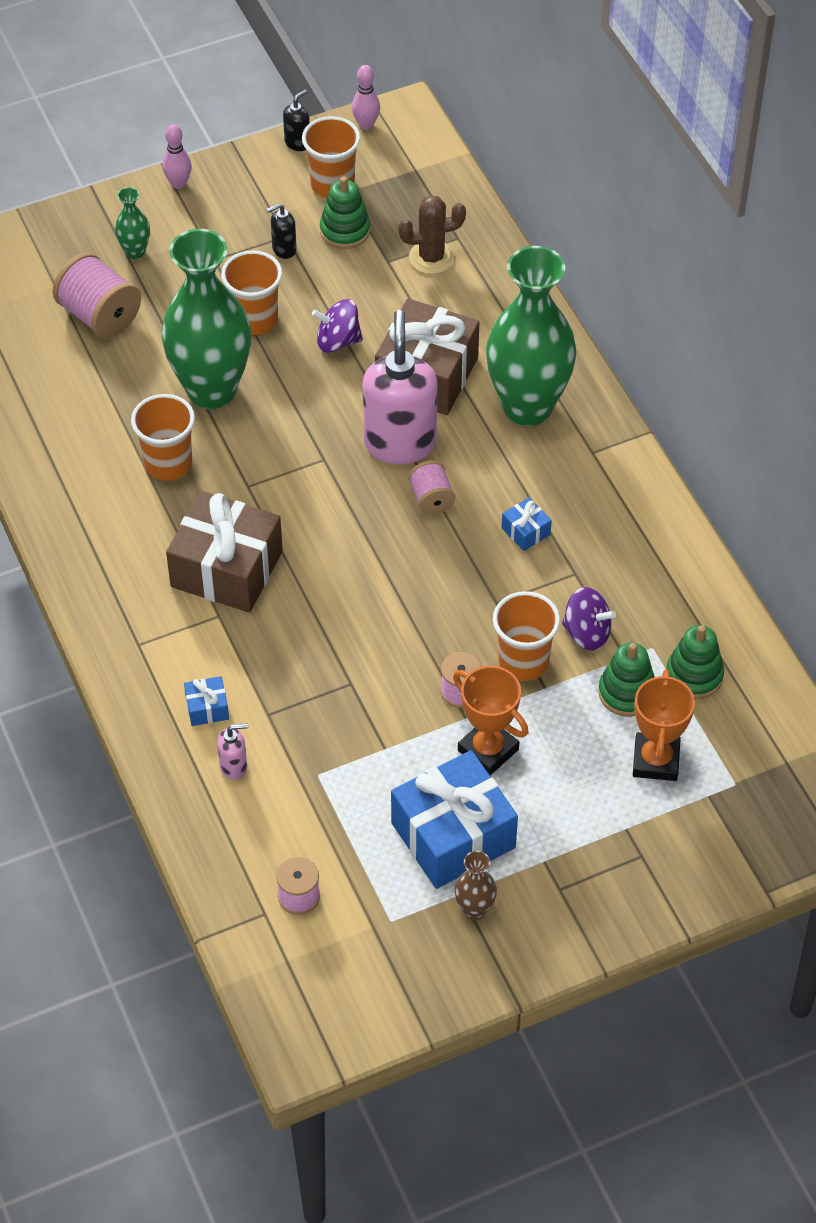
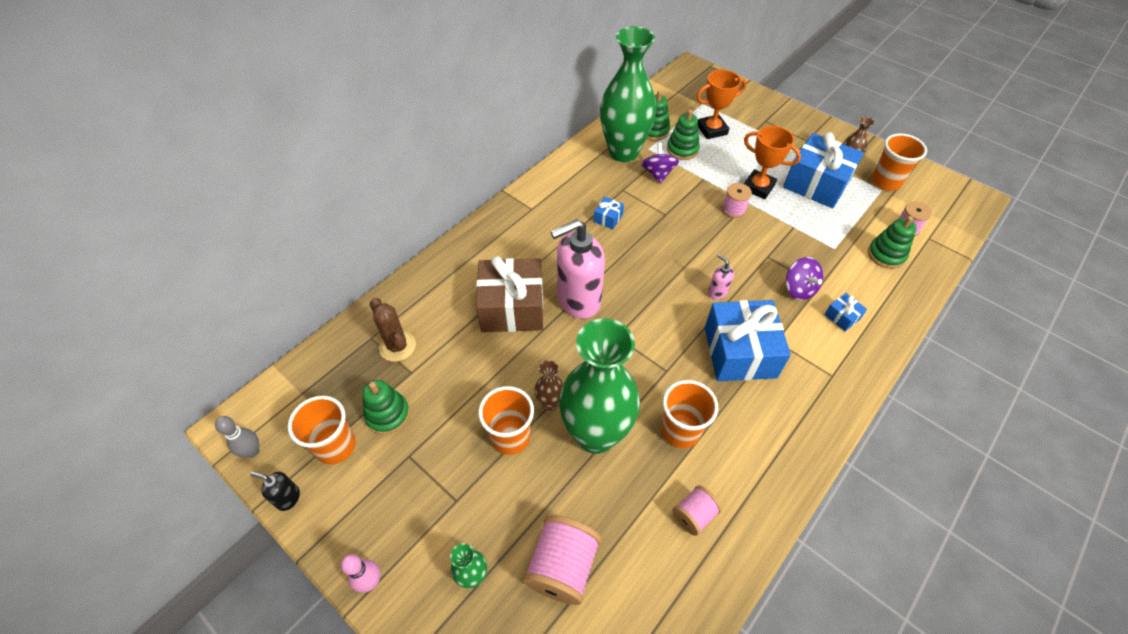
camera: 115 degrees left, 0 degrees up
brown gift [166,491,283,613] -> blue gift [705,300,791,381]
pink soap dispenser [217,723,248,780] -> pink soap dispenser moved to [708,254,734,300]
black soap dispenser [266,203,297,259] -> none
purple spinning top [312,299,363,353] -> purple spinning top moved to [786,257,823,300]
pink bowling pin [352,65,380,130] -> grey bowling pin [215,416,259,458]
pink spool [408,460,455,515] -> pink spool moved to [672,485,722,536]
orange trophy [453,666,529,775] -> orange trophy turned 75 degrees counterclockwise [744,126,801,199]
green vase [486,246,576,426] -> green vase moved to [600,26,656,162]
orange cup [493,591,560,681] -> orange cup moved to [872,133,927,190]
none -> brown vase [534,360,563,411]
none -> green stacking toy [868,216,916,269]

